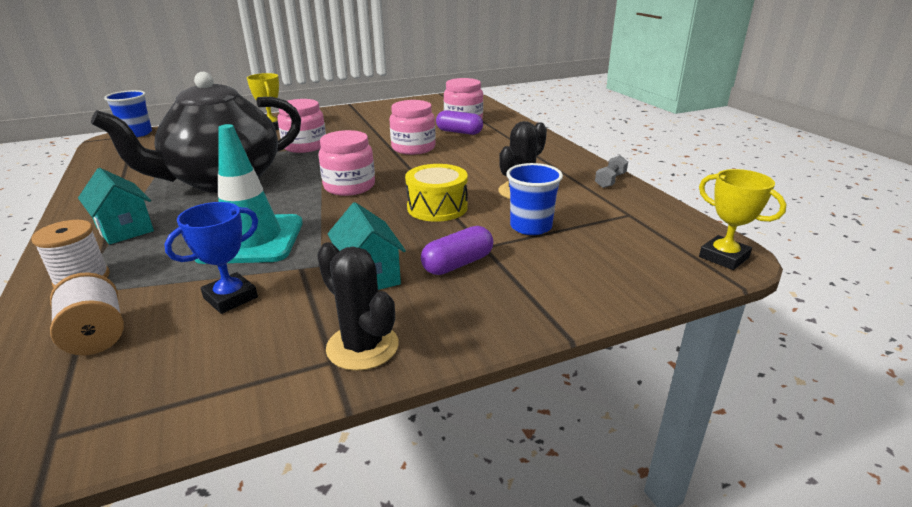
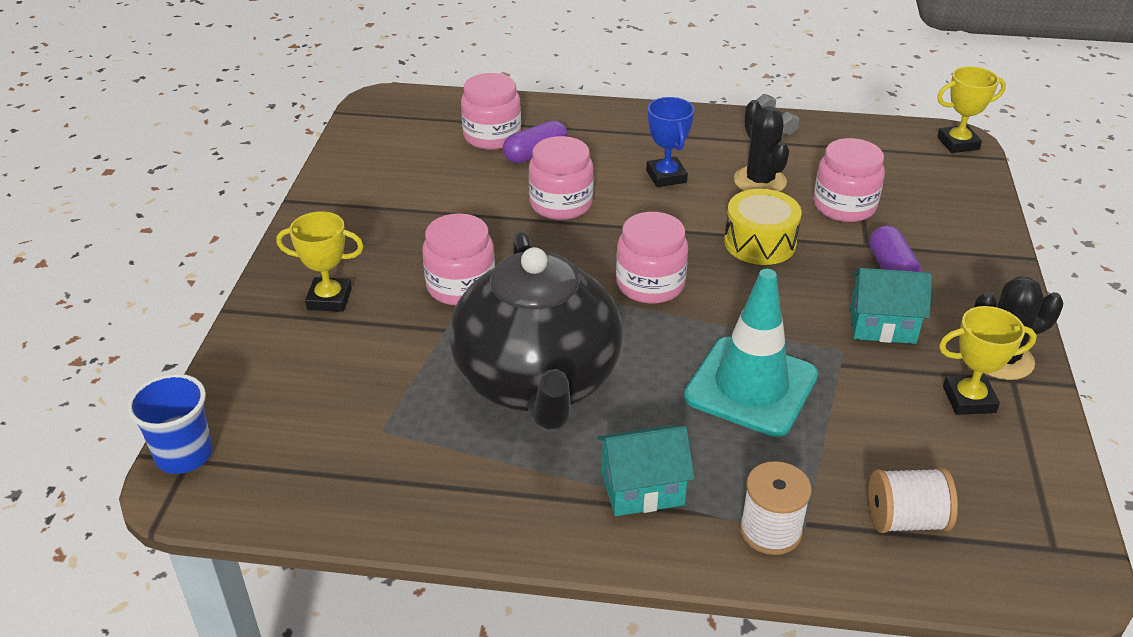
camera: 60 degrees left, 10 degrees up
blue trophy [164,202,258,314] -> blue trophy moved to [646,97,694,187]
blue cup [506,163,563,235] -> pink jar [813,138,885,222]
none -> yellow trophy [939,306,1037,415]

